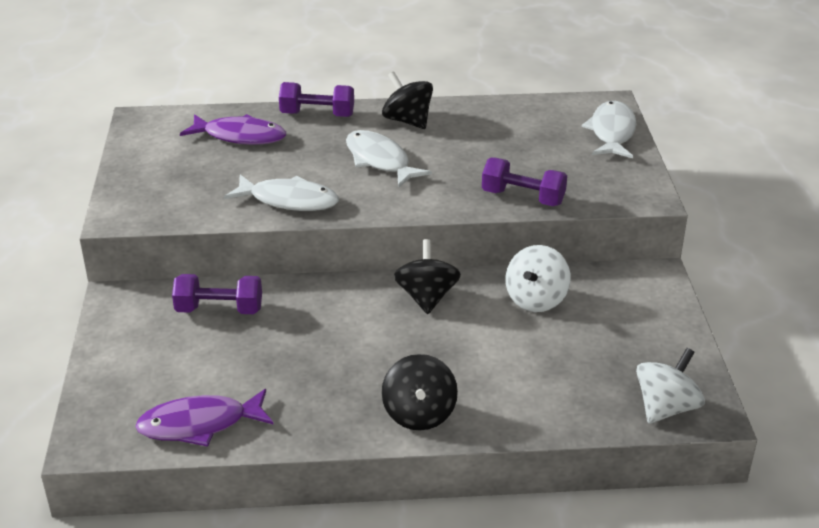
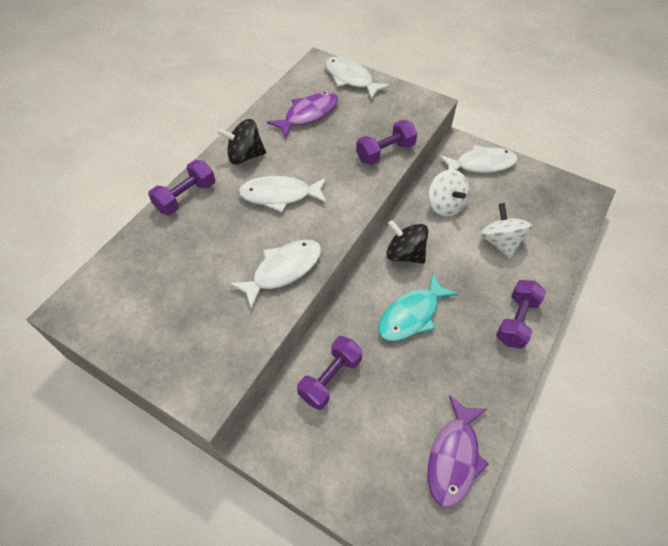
camera: 55 degrees left, 20 degrees up
purple fish [180,114,286,145] -> purple fish moved to [267,91,338,138]
black spinning top [382,354,458,431] -> purple dumbbell [496,280,546,349]
white spinning top [636,348,705,424] -> white spinning top moved to [480,203,532,258]
none -> turquoise fish [378,273,458,341]
none -> white fish [440,145,518,173]

